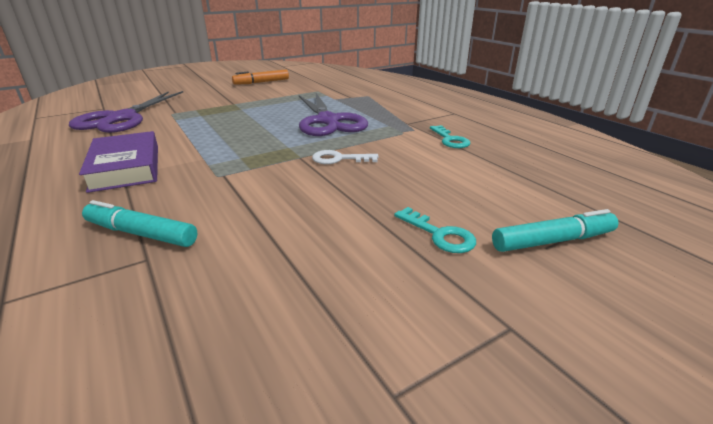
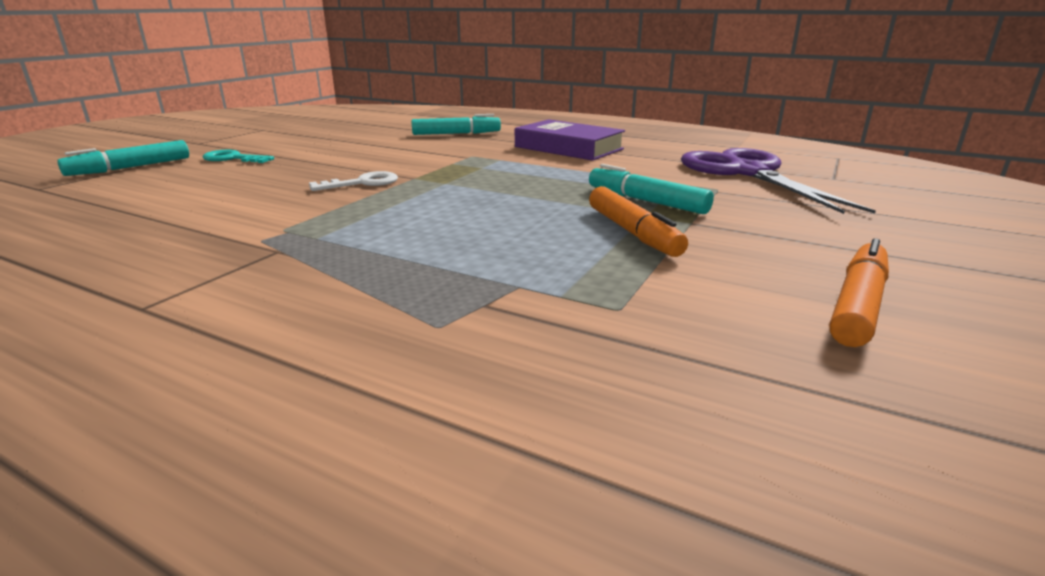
camera: 150 degrees right, 5 degrees down
purple scissors [299,93,368,136] -> none
turquoise key [430,125,470,148] -> none
none -> turquoise marker [589,164,714,214]
none -> orange marker [589,186,688,257]

